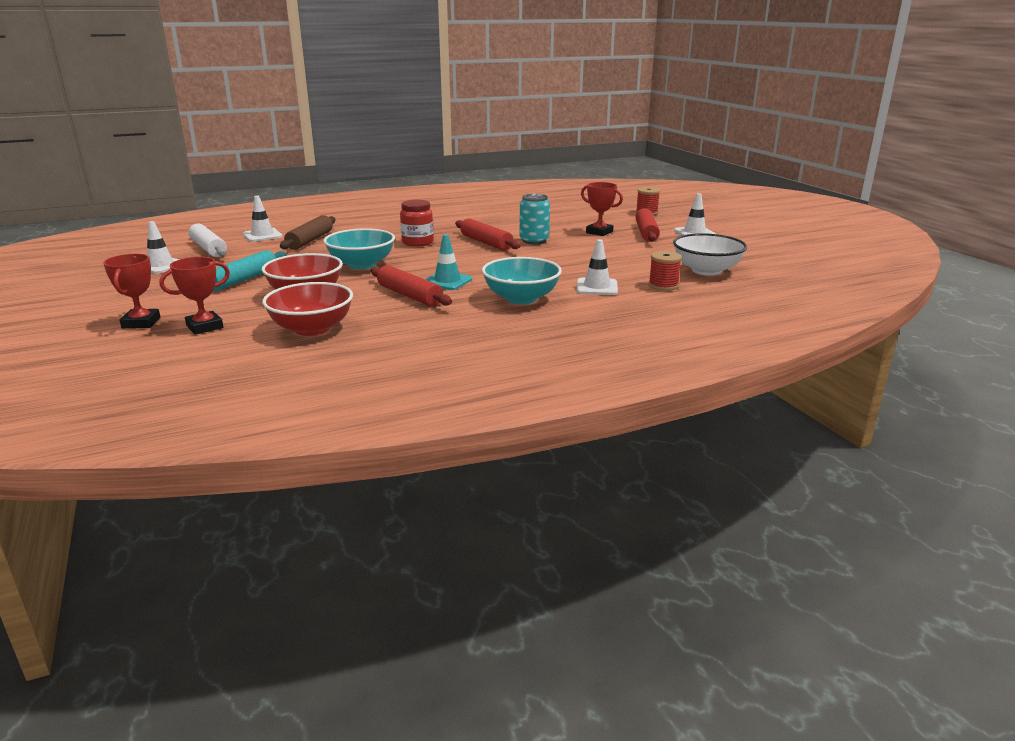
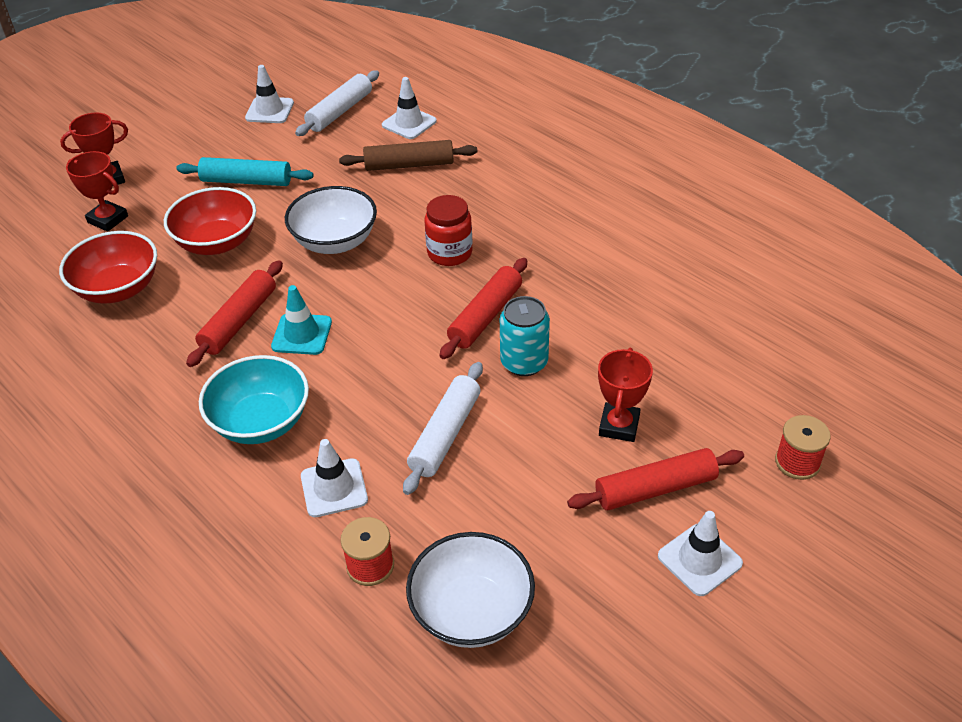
camera: 70 degrees right, 20 degrees up
turquoise bowl [323,228,395,269] -> white bowl [285,186,377,254]
none -> white rolling pin [403,362,483,495]

